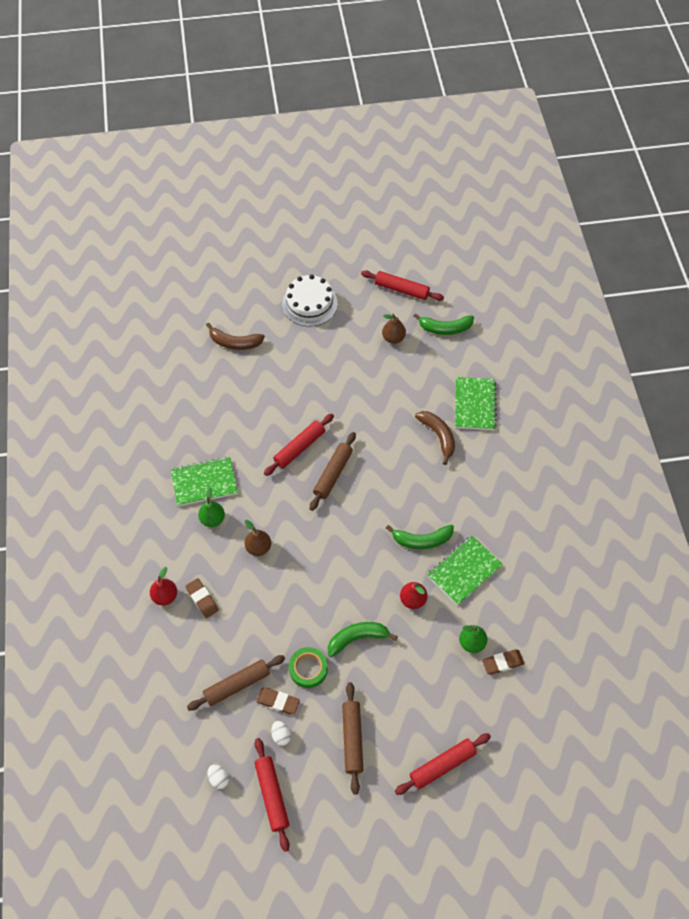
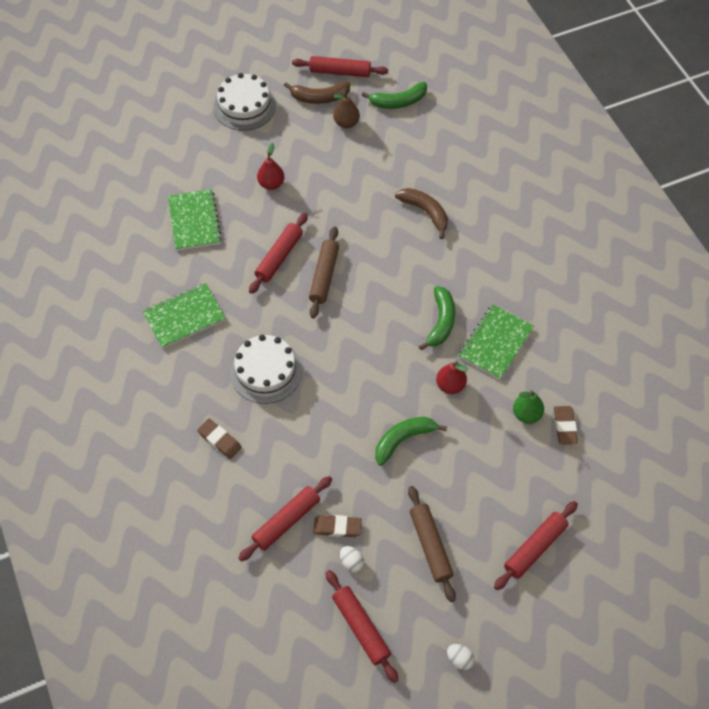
camera: 15 degrees left, 0 degrees up
red pear [150,567,177,605] -> red pear moved to [257,143,285,190]
brown rolling pin [187,655,285,711] -> red rolling pin [238,476,332,561]
green pear [198,487,225,527] -> none
brown banana [206,323,265,350] -> brown banana moved to [284,82,351,104]
white egg [208,765,229,789] -> white egg moved to [447,644,475,670]
brown pear [245,520,271,556] -> white cake [230,335,302,404]
green tape [289,647,328,688] -> none
green banana [386,524,454,549] -> green banana turned 60 degrees counterclockwise [419,286,455,350]
green notebook [455,377,497,430] -> green notebook moved to [168,189,222,251]
brown eraser [482,649,524,675] -> brown eraser turned 60 degrees counterclockwise [554,406,578,445]

